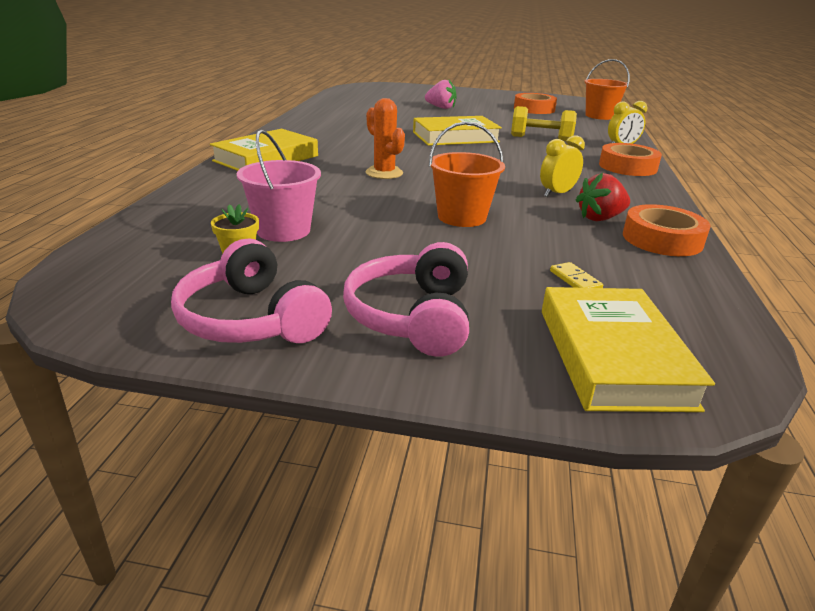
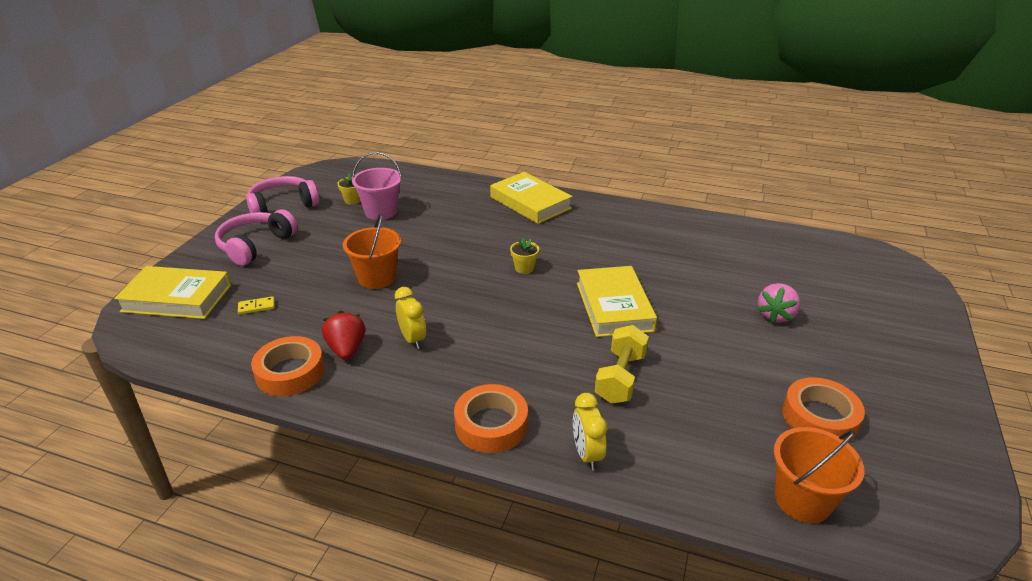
camera: 100 degrees right, 5 degrees up
pink headphones [343,242,469,357] -> pink headphones turned 75 degrees counterclockwise [215,209,297,266]
orange cactus [366,98,405,179] -> none
none -> yellow flower pot [510,238,539,274]

